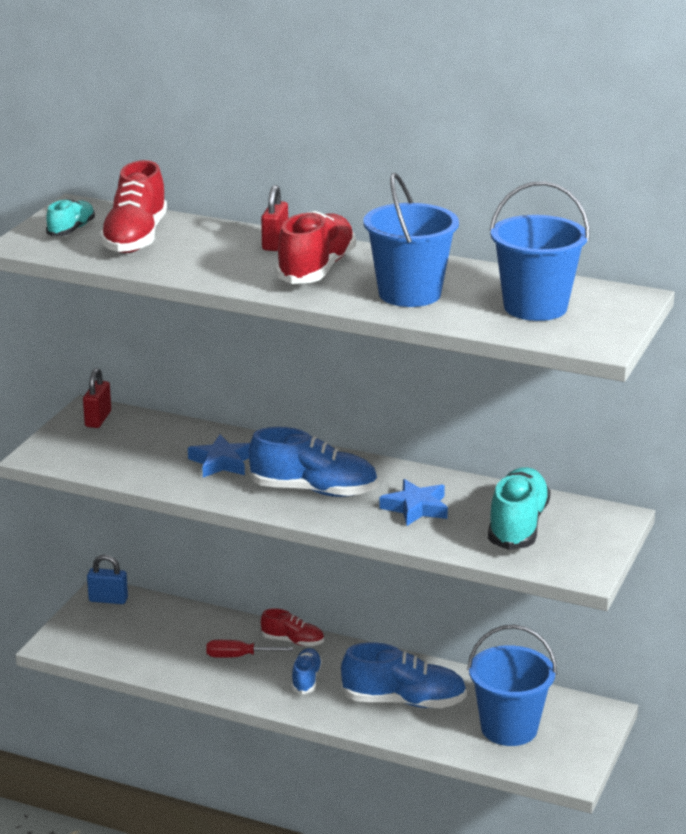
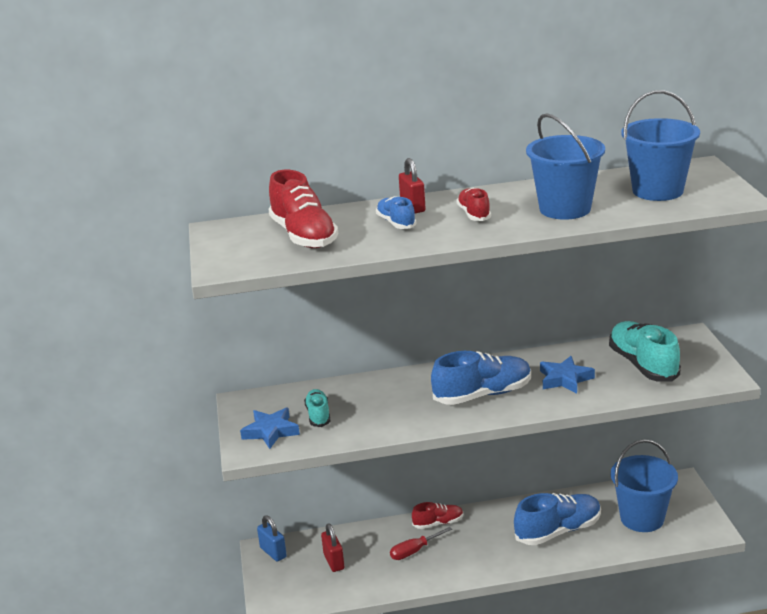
camera: 30 degrees left, 0 degrees up
turquoise shoe [46,199,95,236] -> turquoise shoe moved to [304,389,331,427]
red padlock [83,368,111,428] -> red padlock moved to [321,523,344,572]
blue padlock [87,555,128,604] -> blue padlock turned 75 degrees clockwise [257,515,287,562]
blue star [188,435,250,477] -> blue star moved to [240,408,300,449]
red shoe [275,211,356,284] -> red shoe [456,188,491,221], size x0.55
blue shoe [292,648,322,694] -> blue shoe moved to [376,196,416,229]

